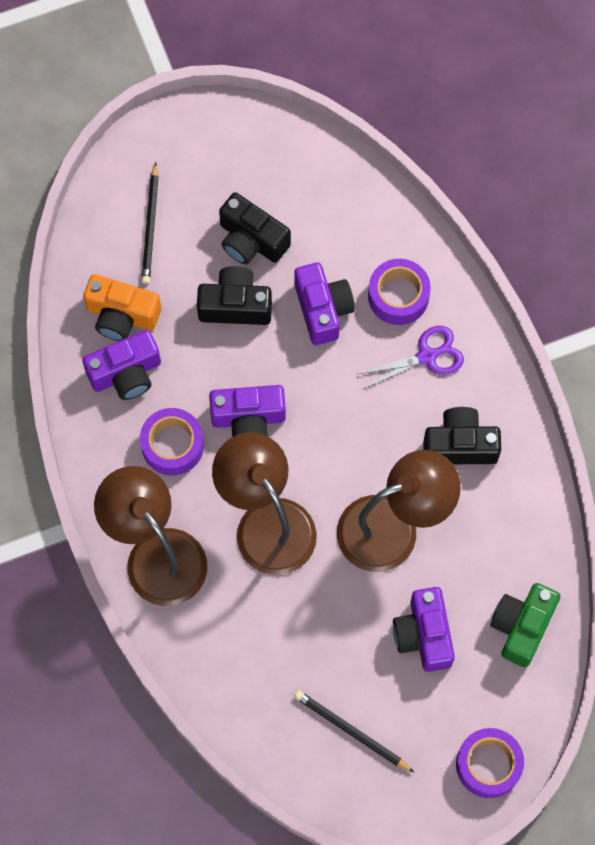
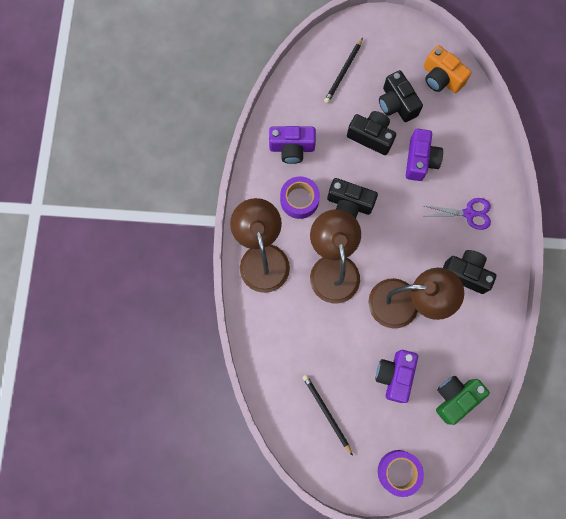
camera: 25 degrees right, 5 degrees up
orange camera [83,274,161,341] -> orange camera moved to [424,45,472,93]
purple camera [209,385,286,437] -> black camera [327,178,378,218]
purple tape [368,259,431,325] -> none

